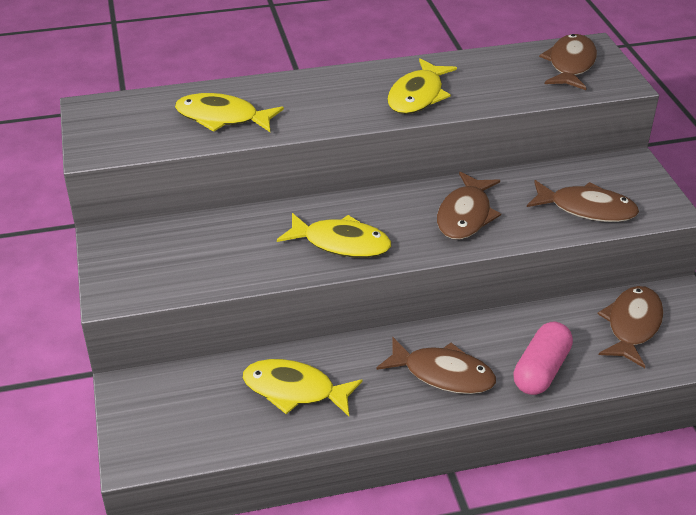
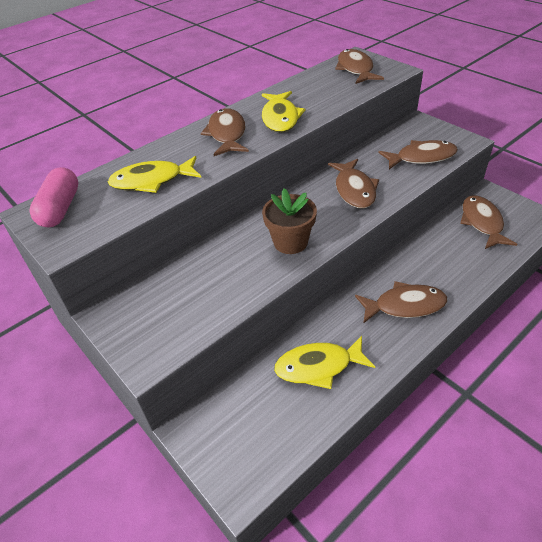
camera: 25 degrees left, 5 degrees up
yellow fish [277,213,391,258] -> brown flower pot [262,188,317,254]
pink capsule [513,322,573,395] -> pink capsule moved to [30,167,78,227]
none -> brown fish [200,108,249,156]

